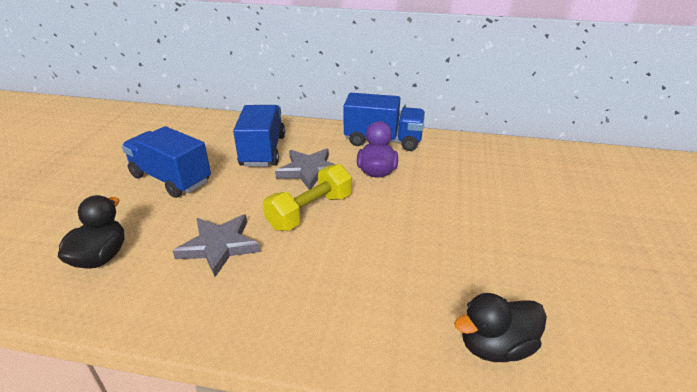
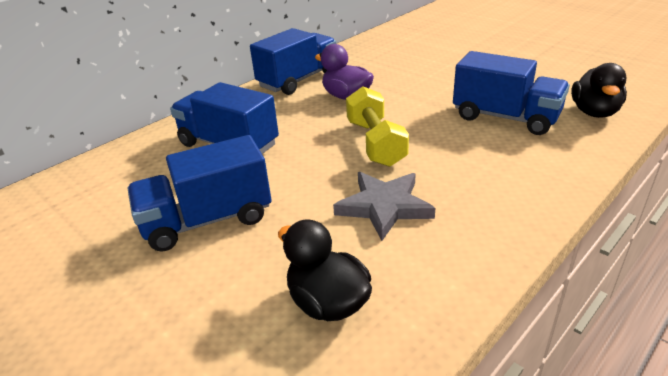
camera: 55 degrees left, 0 degrees up
grey star [275,148,335,190] -> none
none -> blue truck [453,51,570,135]

